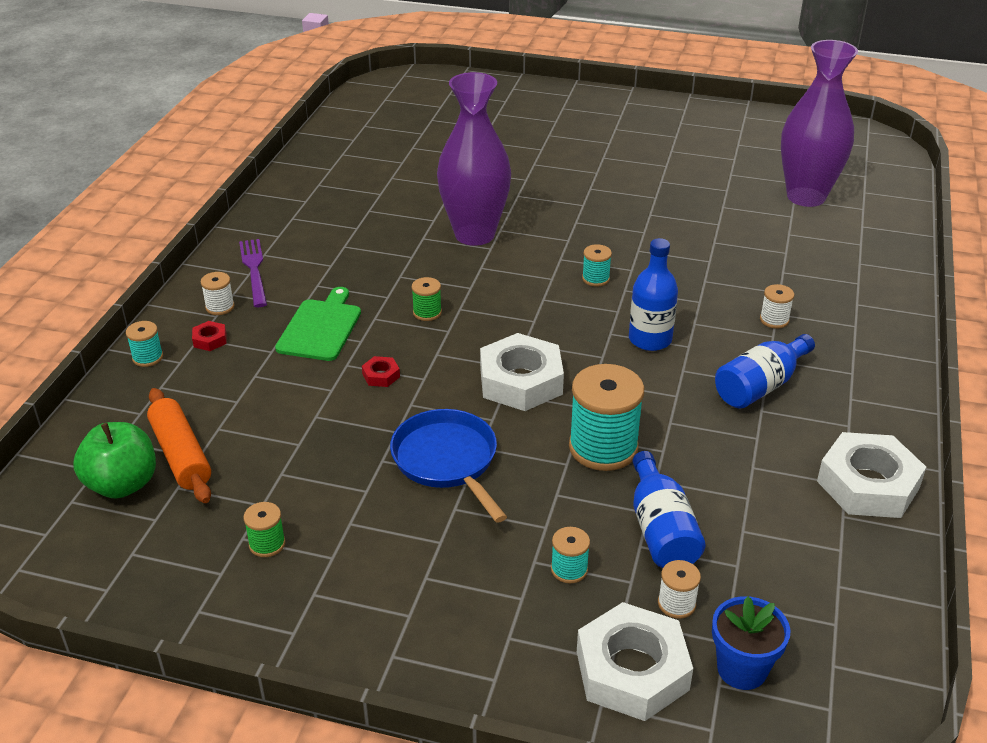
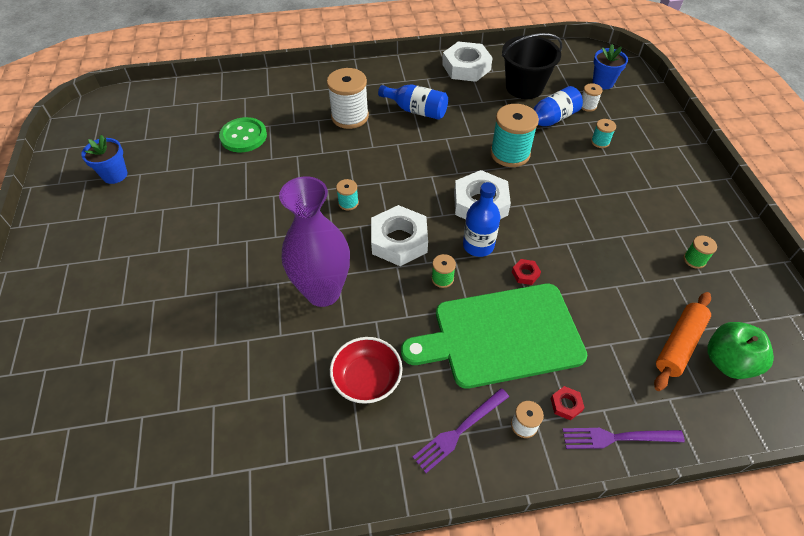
camera: 115 degrees left, 15 degrees up
turquoise spool [126,321,163,367] -> purple fork [562,428,685,449]
green cutting board [275,287,361,361] -> green cutting board [401,284,587,389], size x1.84
blue pan [390,409,507,523] -> none
white nut [577,602,693,721] -> white nut moved to [371,205,428,266]
blue bottle [629,238,678,351] -> blue bottle moved to [463,182,500,257]
white spool [760,284,794,329] -> white spool [327,68,369,129], size x2.09
purple vase [781,40,858,207] -> none
none -> blue flower pot [81,135,127,184]
none -> green button [219,117,267,152]
none -> red bowl [330,337,403,404]
none -> black bucket [502,33,562,99]

